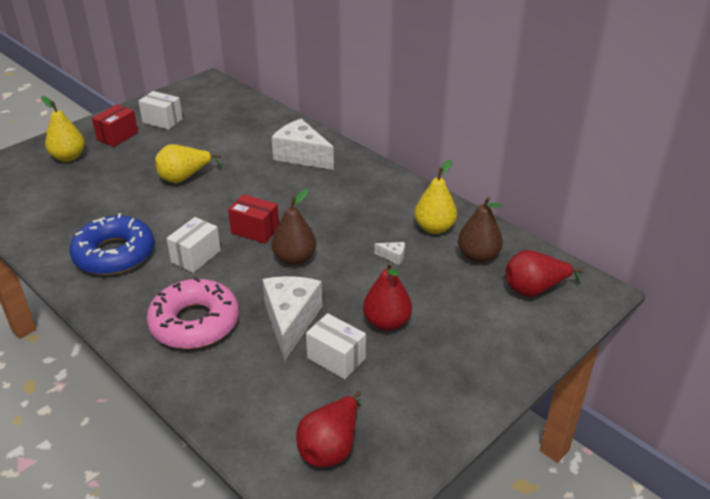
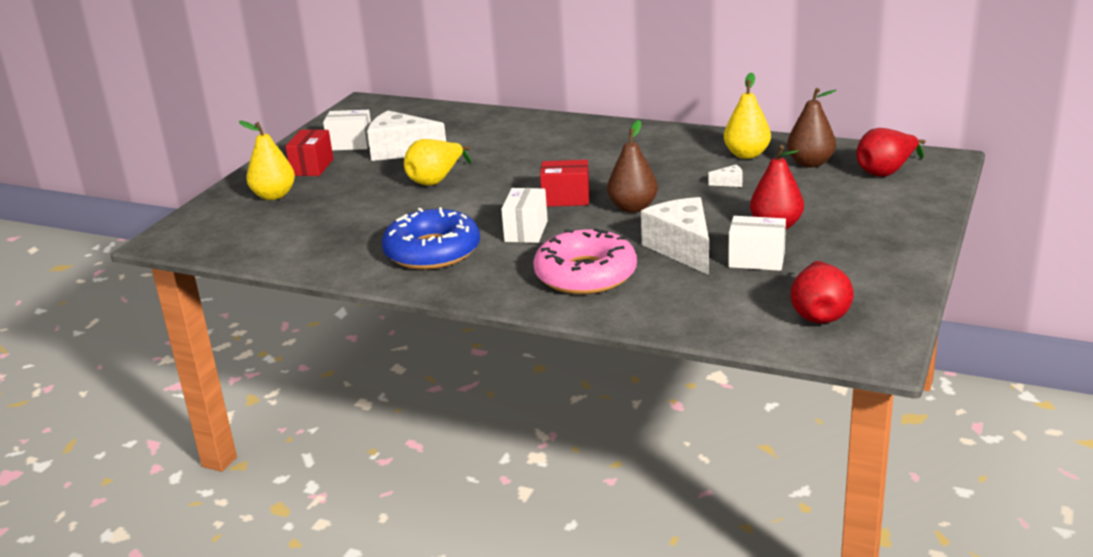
camera: 20 degrees left, 10 degrees down
white cheese [272,119,334,170] -> white cheese moved to [367,111,446,161]

